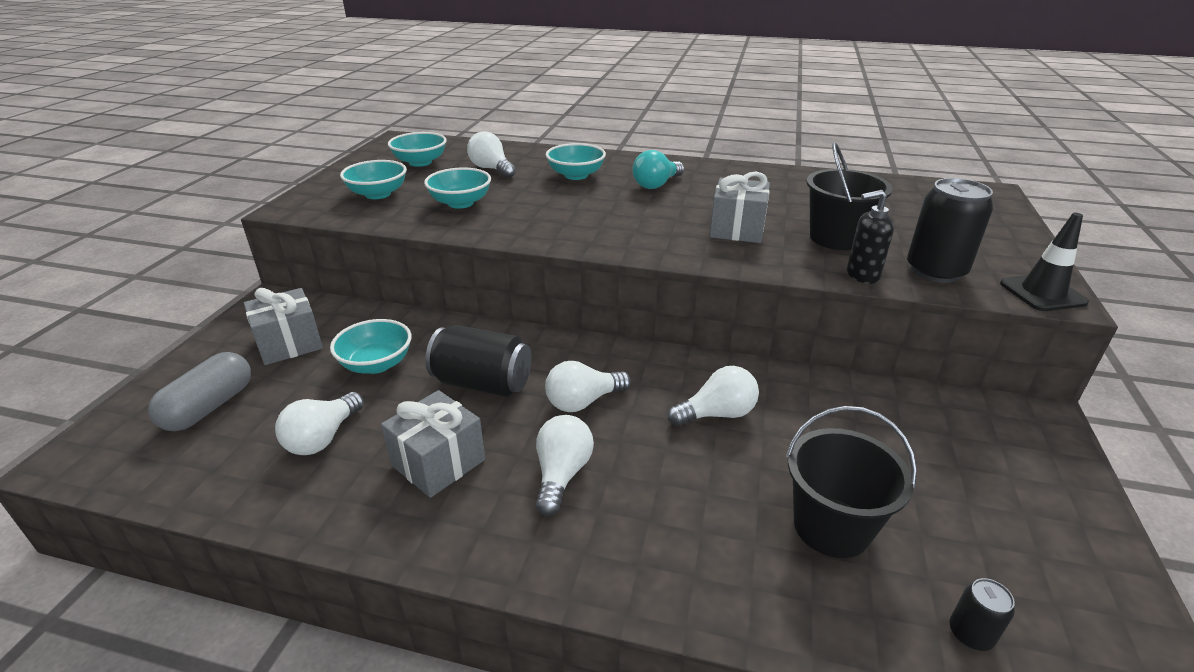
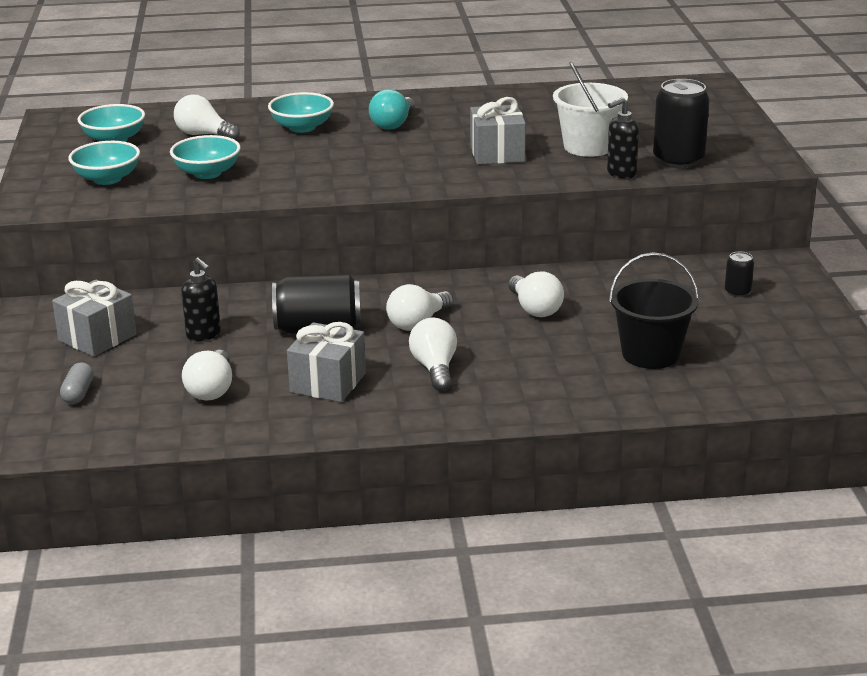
camera: 20 degrees left, 5 degrees down
grey capsule [148,352,251,431] -> grey capsule [60,362,94,404], size x0.58
turquoise bowl [330,319,412,374] -> black soap dispenser [181,258,221,342]
white light bulb [668,366,759,426] -> white light bulb turned 105 degrees clockwise [508,271,564,317]
black bucket [806,142,893,250] -> white bucket [553,61,628,157]
black can [949,578,1015,651] -> black can moved to [725,252,754,297]
black traffic cone [1000,213,1089,311] -> none

